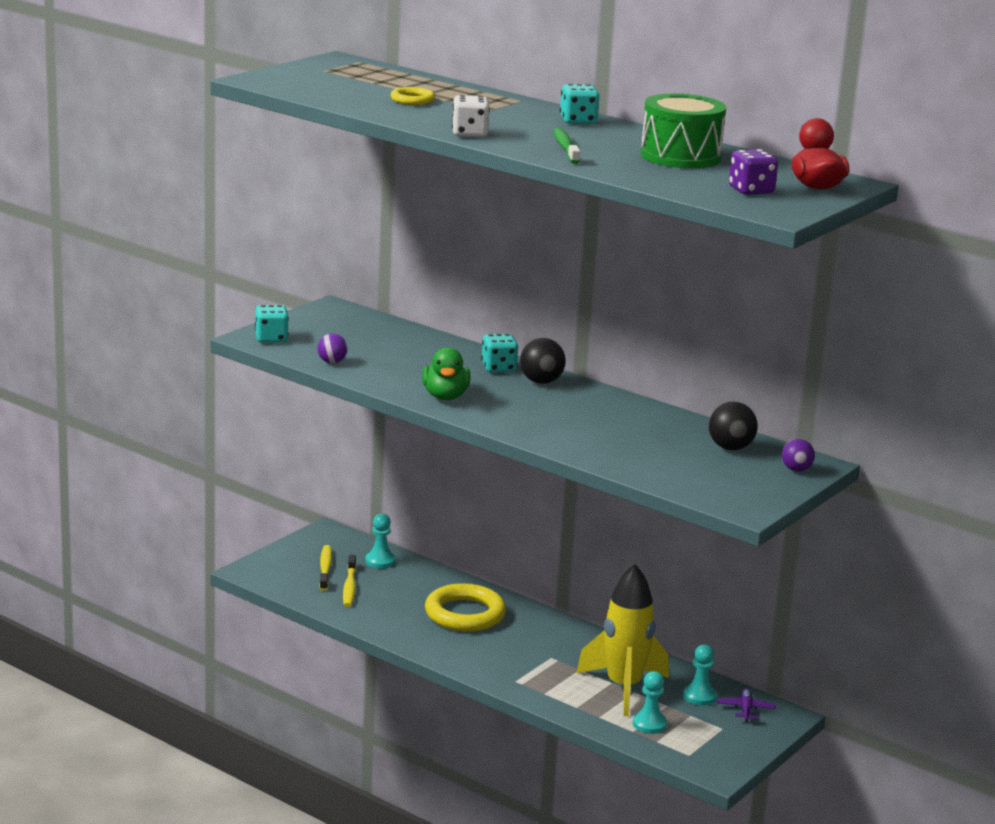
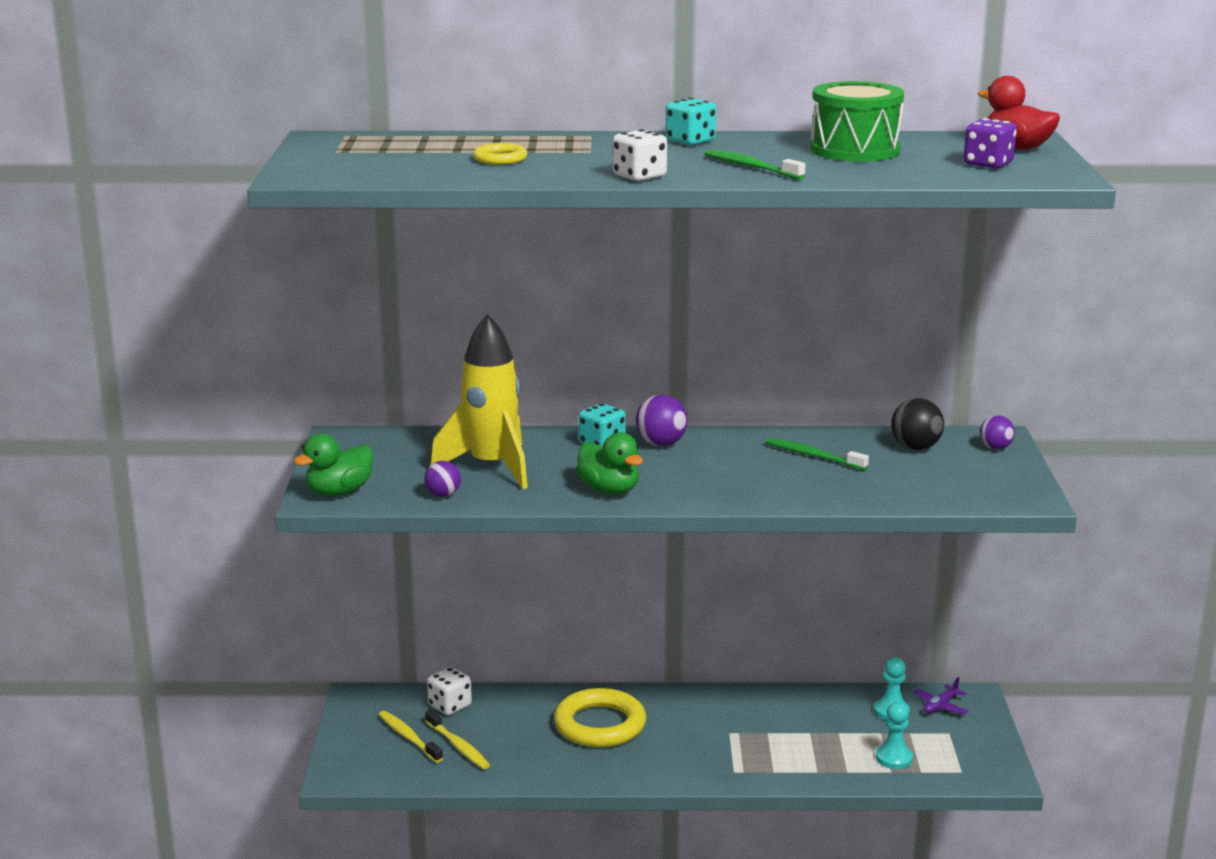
camera: 35 degrees left, 0 degrees up
turquoise dice [255,305,289,342] -> green duck [294,433,373,496]
turquoise pawn [365,513,395,568] -> white dice [427,667,472,715]
black ball [520,338,566,384] -> purple ball [636,394,688,446]
yellow rocket [576,564,669,716] -> yellow rocket moved to [431,314,528,489]
purple plane [717,688,776,722] -> purple plane turned 105 degrees counterclockwise [913,677,968,715]
none -> green toothbrush [765,438,869,470]

